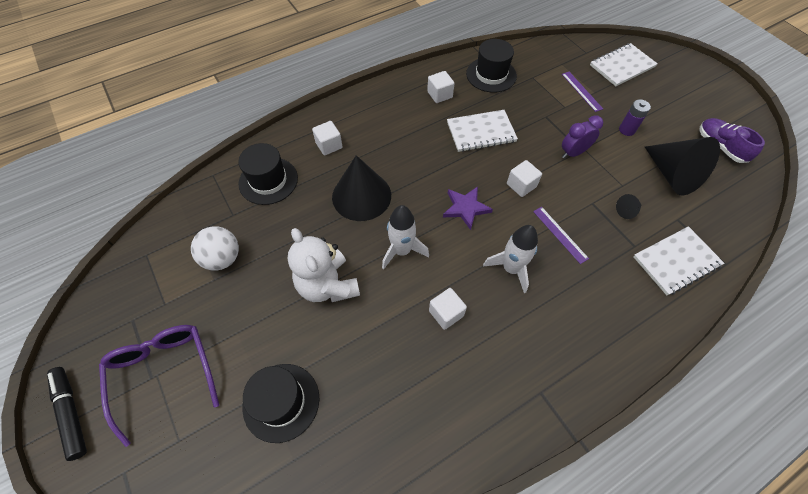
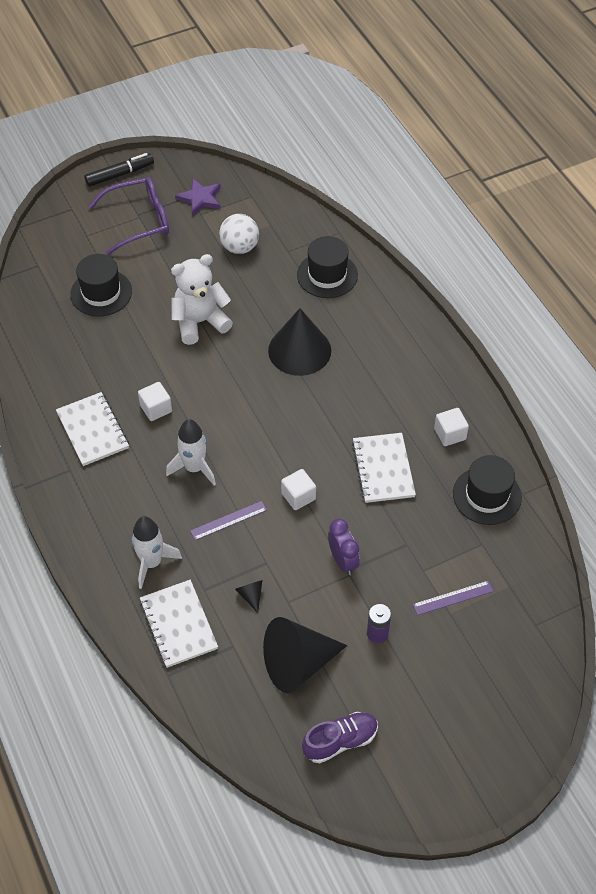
camera: 95 degrees right, 5 degrees down
white cube [312,121,343,155] -> none
white rocket [382,205,429,269] -> white rocket moved to [131,516,182,589]
purple star [443,187,493,230] -> purple star moved to [175,178,221,216]
white notebook [590,43,658,86] -> white notebook moved to [56,392,129,466]

